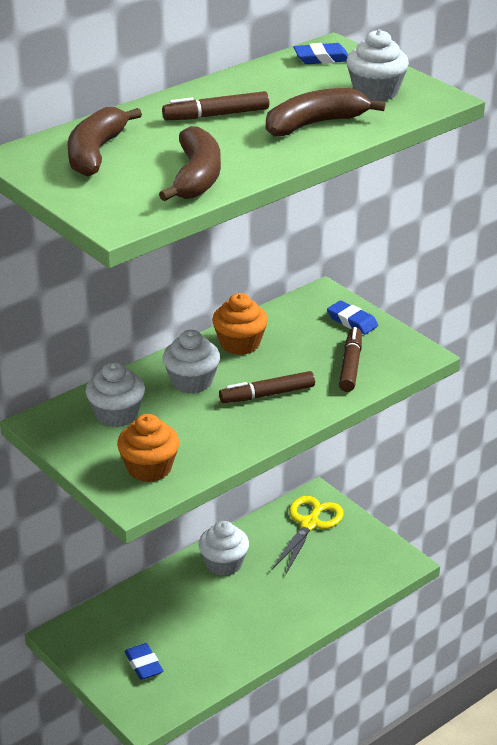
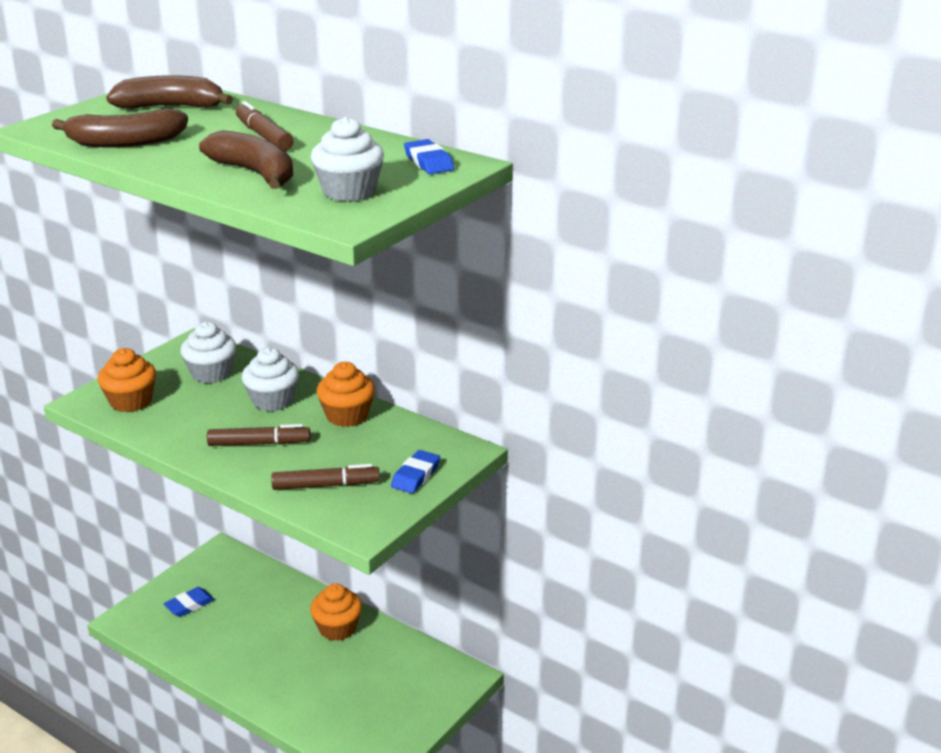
camera: 75 degrees right, 5 degrees down
white cupcake [198,521,249,576] -> orange cupcake [310,583,362,641]
brown marker [219,371,315,403] -> brown marker turned 120 degrees clockwise [207,424,311,446]
yellow scissors [272,496,344,575] -> none

